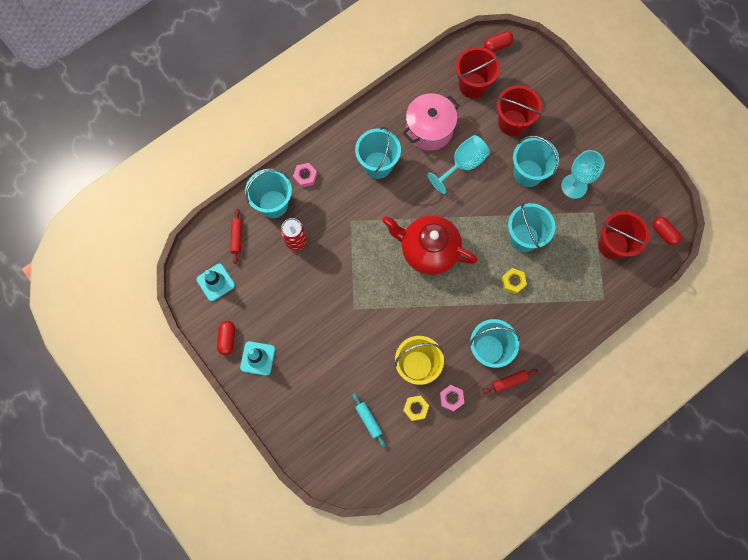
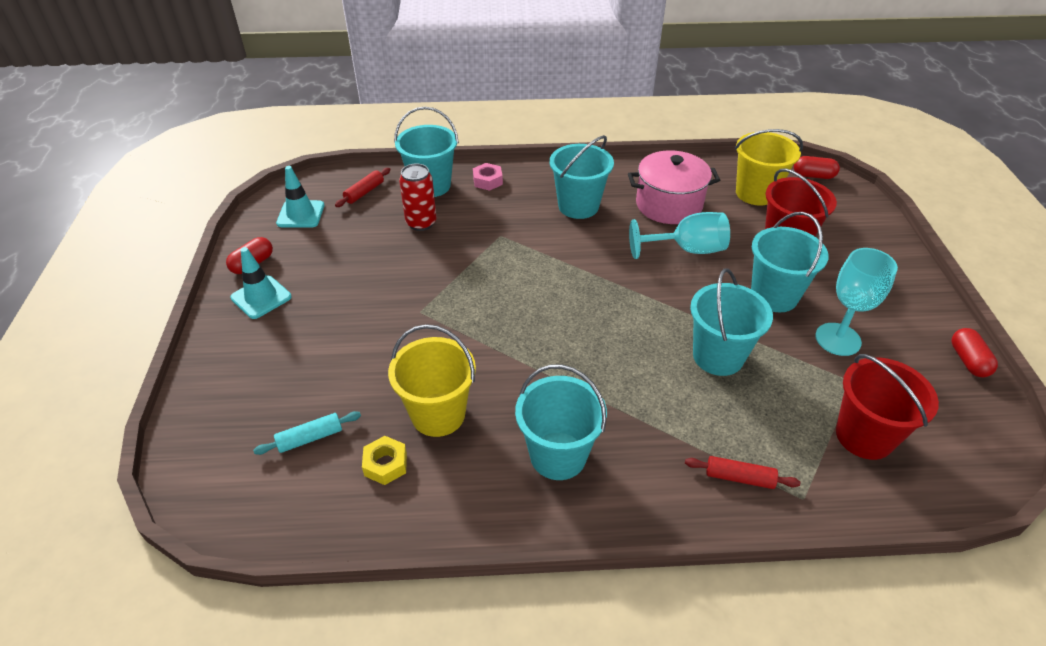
camera: 35 degrees right, 30 degrees down
turquoise rolling pin [352,393,385,448] -> turquoise rolling pin turned 60 degrees clockwise [253,411,361,455]
red teapot [382,215,477,275] -> none
pink nut [440,385,464,412] -> none
red bucket [456,47,500,99] -> yellow bucket [735,129,803,205]
red rolling pin [482,369,538,394] -> red rolling pin moved to [685,456,800,489]
yellow nut [502,268,527,294] -> none
red capsule [652,217,682,246] -> red capsule moved to [952,328,998,377]

